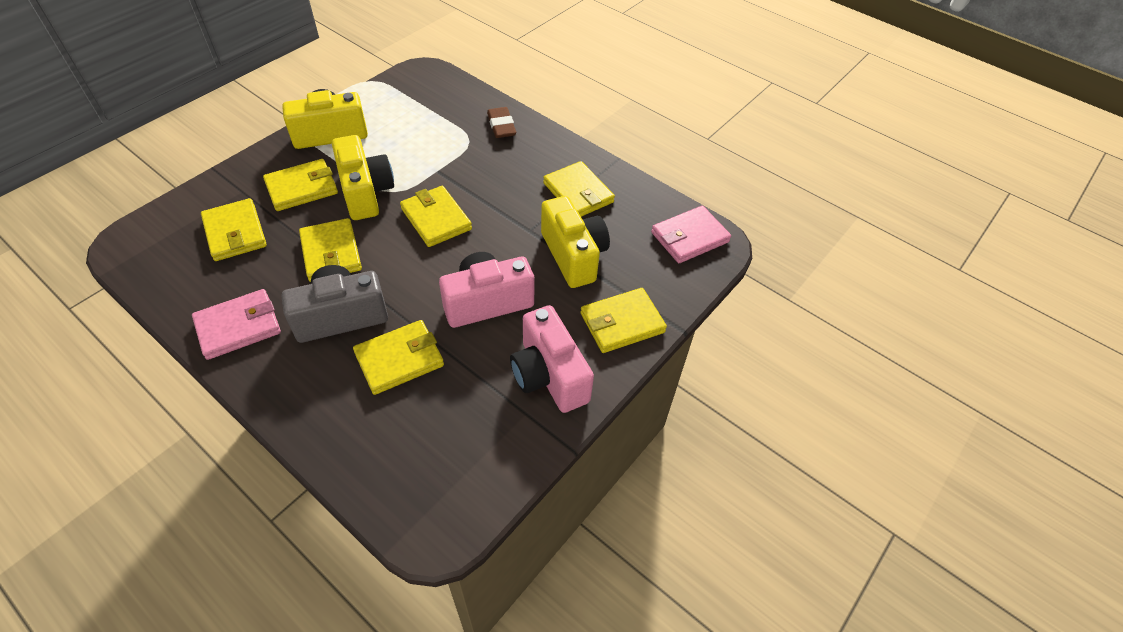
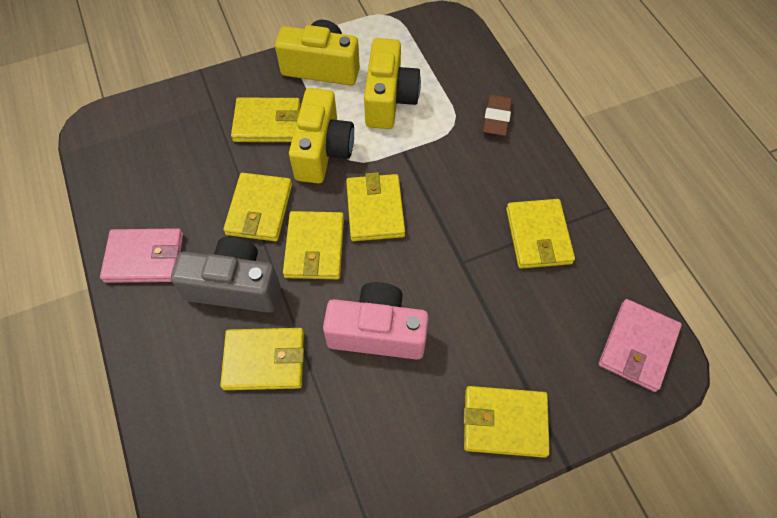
camera: 30 degrees right, 10 degrees up
yellow wallet [201,198,267,261] -> yellow wallet moved to [283,211,344,279]
pink camera [510,305,594,413] -> none
yellow camera [541,196,610,288] -> yellow camera moved to [364,38,421,129]
pink wallet [651,206,731,263] -> pink wallet turned 60 degrees counterclockwise [598,299,682,392]

